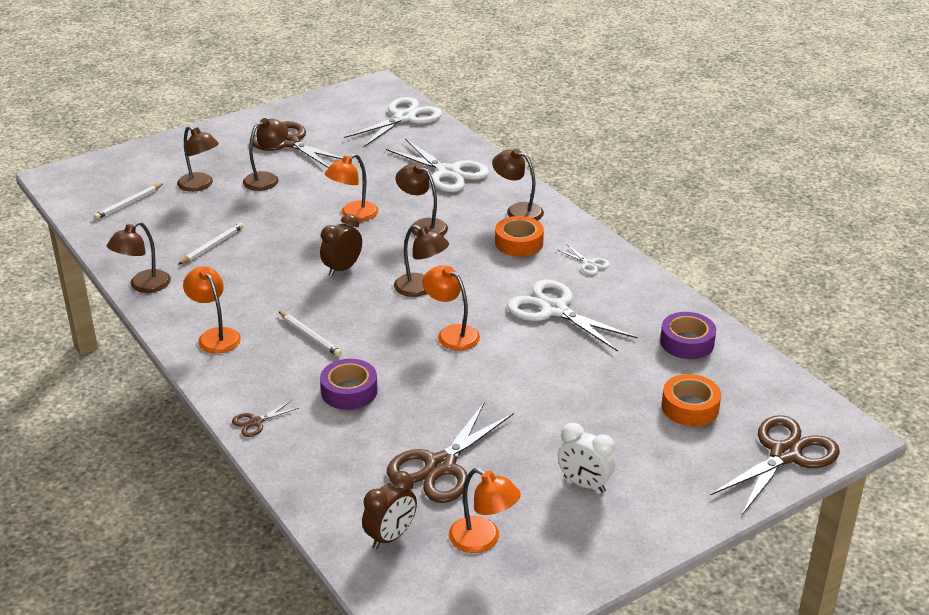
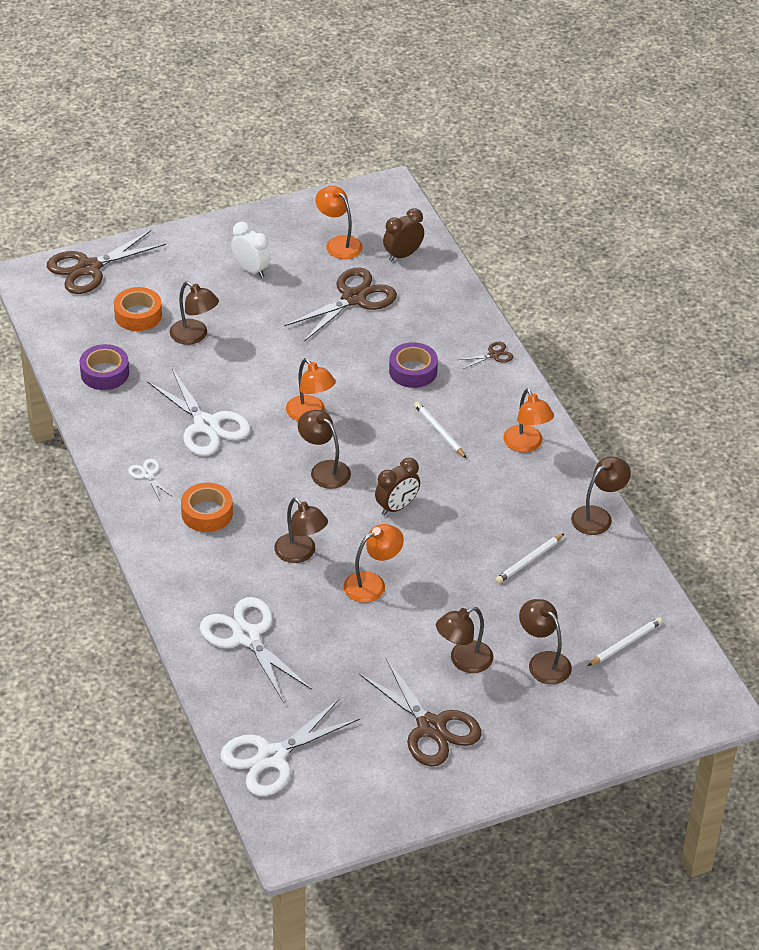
camera: 170 degrees left, 10 degrees up
brown lamp [492,149,544,220] -> brown lamp moved to [170,282,219,345]

